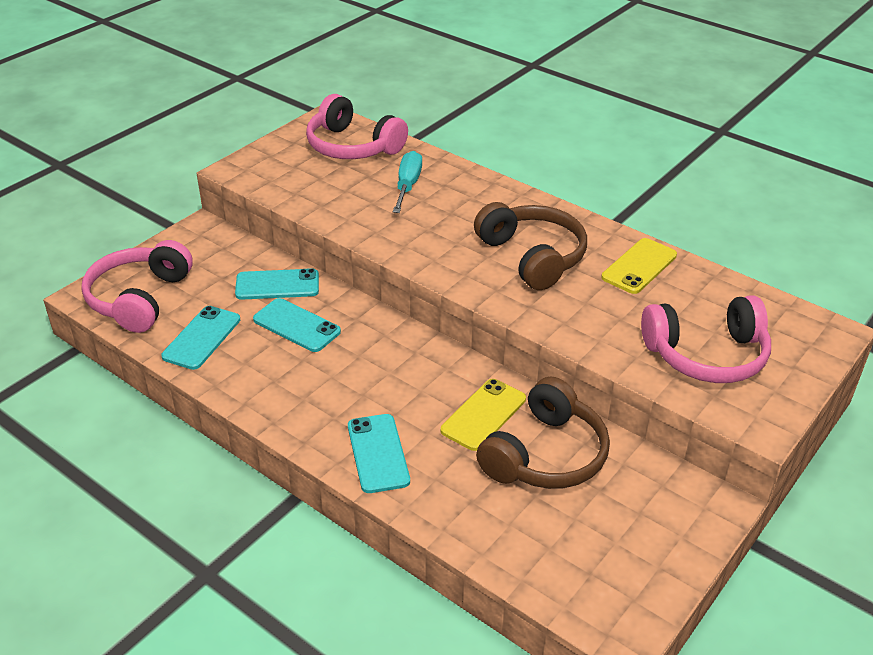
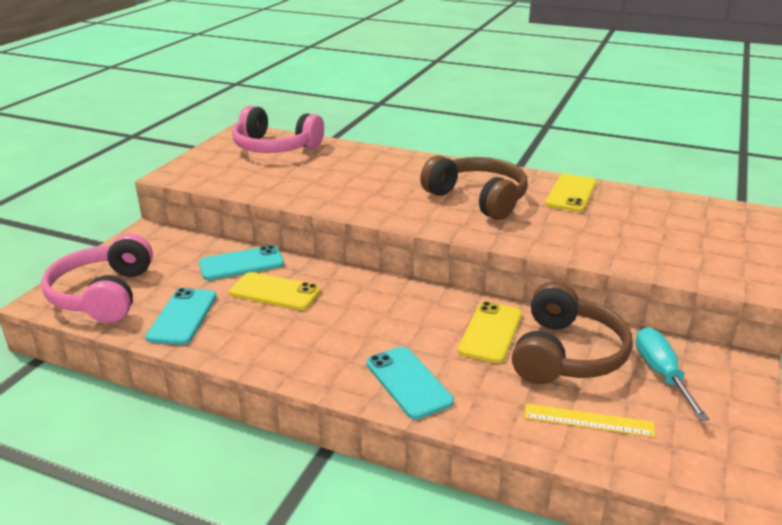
camera: 15 degrees left, 10 degrees down
turquoise phone [253,298,341,352] -> yellow phone [229,272,321,310]
turquoise screwdriver [393,151,422,213] -> turquoise screwdriver moved to [636,327,709,421]
pink headphones [641,295,771,383] -> none
none -> yellow ruler [524,404,655,437]

